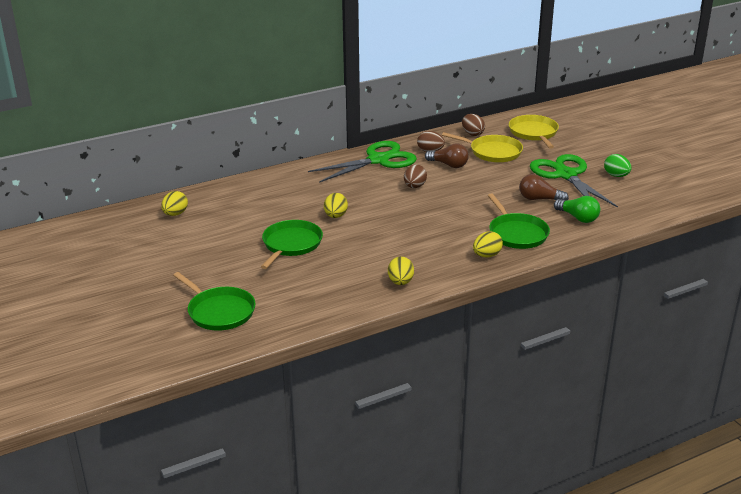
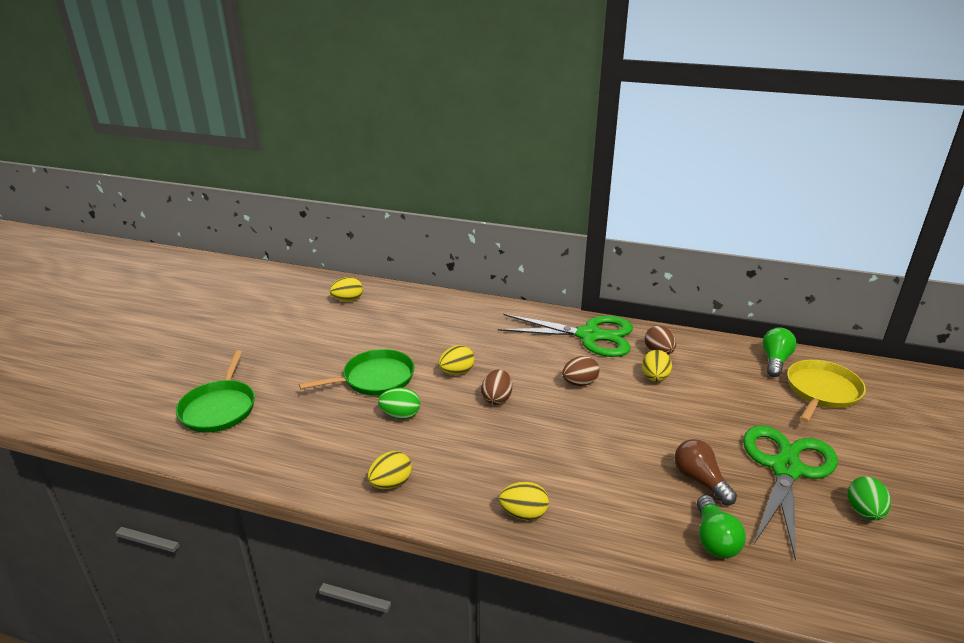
camera: 45 degrees right, 0 degrees up
brown light bulb [425,143,469,168] -> yellow egg [642,350,672,382]
yellow pan [442,132,523,162] -> none
brown egg [462,114,485,136] -> brown egg moved to [481,369,512,405]
green pan [488,193,550,249] -> none
none -> green egg [378,388,420,419]
none -> green light bulb [762,327,797,377]

